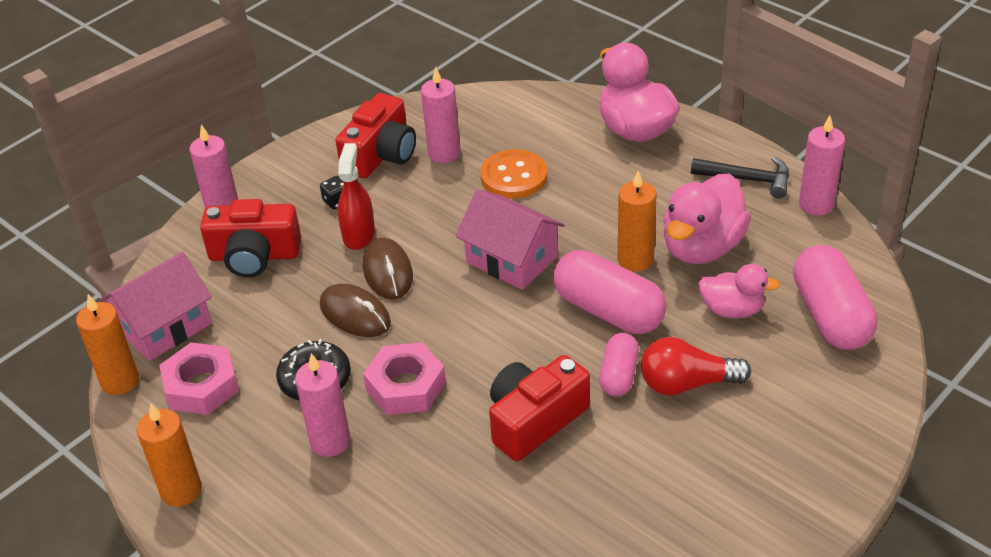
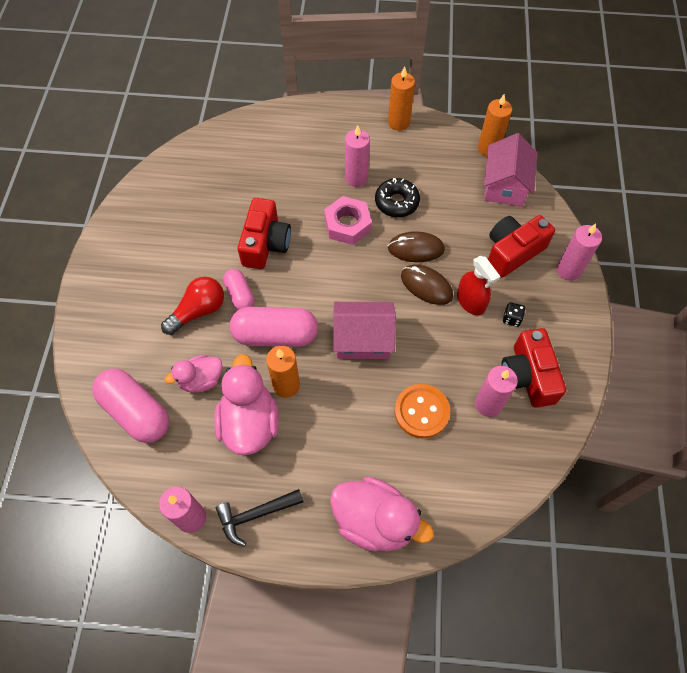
camera: 140 degrees right, 20 degrees up
pink nut [159,342,239,415] -> none

